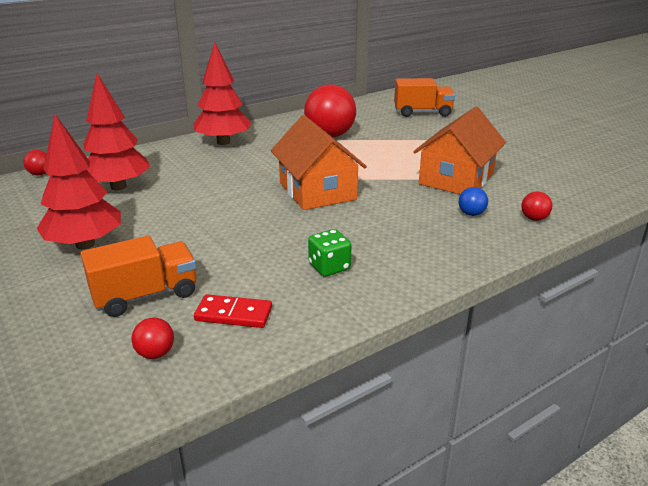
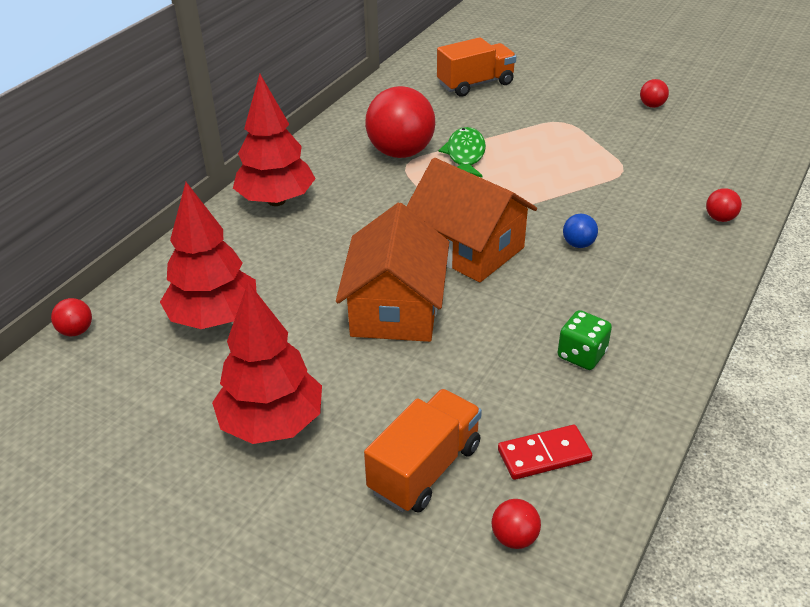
camera: 25 degrees left, 10 degrees up
orange house [413,107,506,194] -> orange house moved to [336,203,449,342]
blue ball [459,187,488,216] -> blue ball moved to [563,214,598,248]
none -> green fish [438,127,486,177]
none -> red ball [640,79,669,108]

